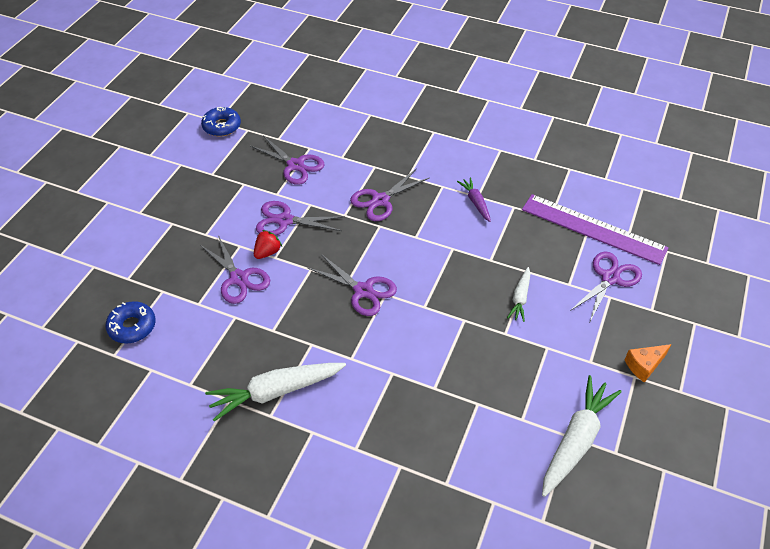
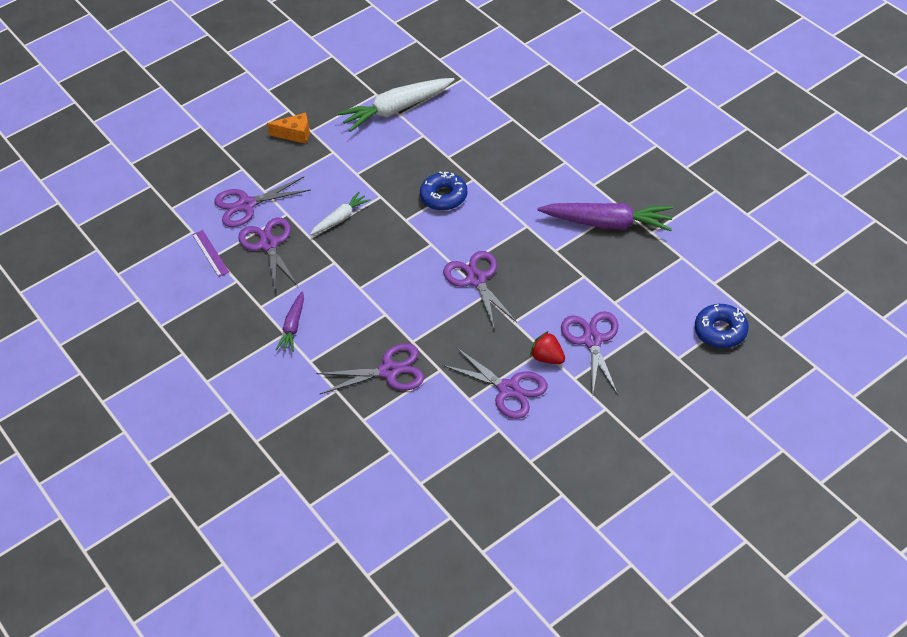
camera: 145 degrees left, 0 degrees up
blue donut [201,107,241,137] -> blue donut moved to [420,172,467,211]
white carrot [205,363,346,421] -> purple carrot [538,203,673,231]
purple scissors [250,136,325,185] -> purple scissors moved to [238,217,298,293]
red strawberry [254,230,282,259] -> red strawberry turned 60 degrees clockwise [530,331,565,364]
purple ruler [522,194,669,265] -> purple ruler [192,230,229,277], size x0.42

